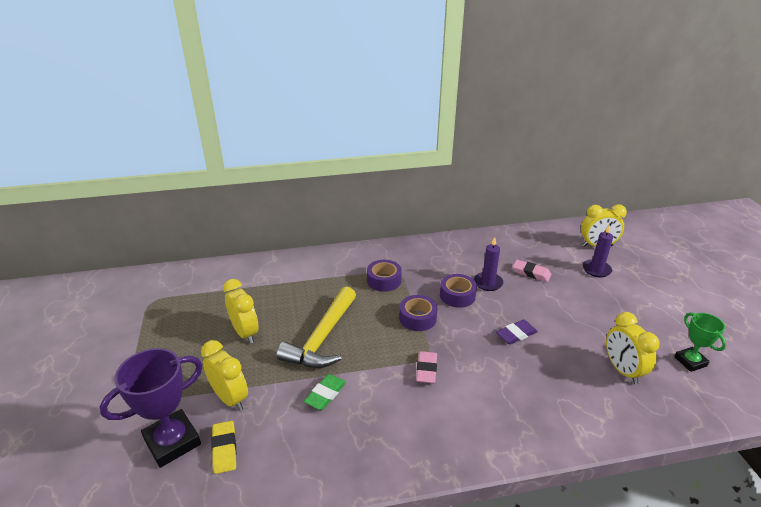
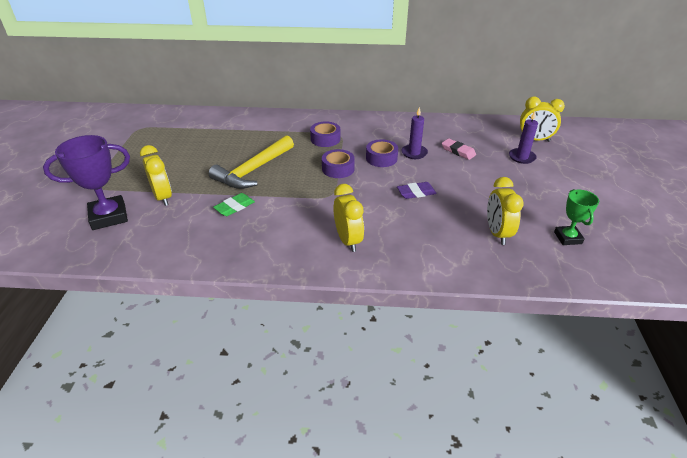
camera: 15 degrees right, 5 degrees up
yellow eraser [212,421,237,474] -> none
yellow clock [223,279,258,344] -> yellow clock moved to [333,184,364,252]
pink eraser [416,351,437,383] -> none

